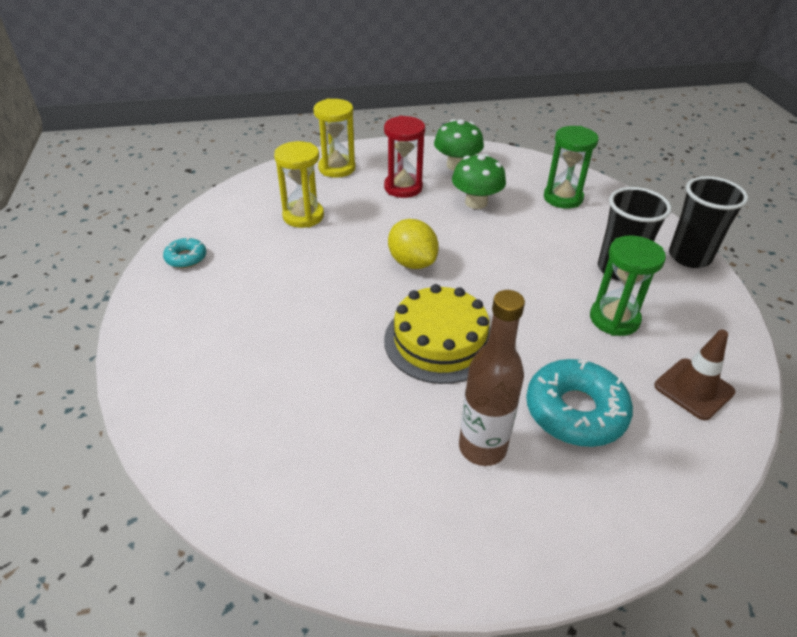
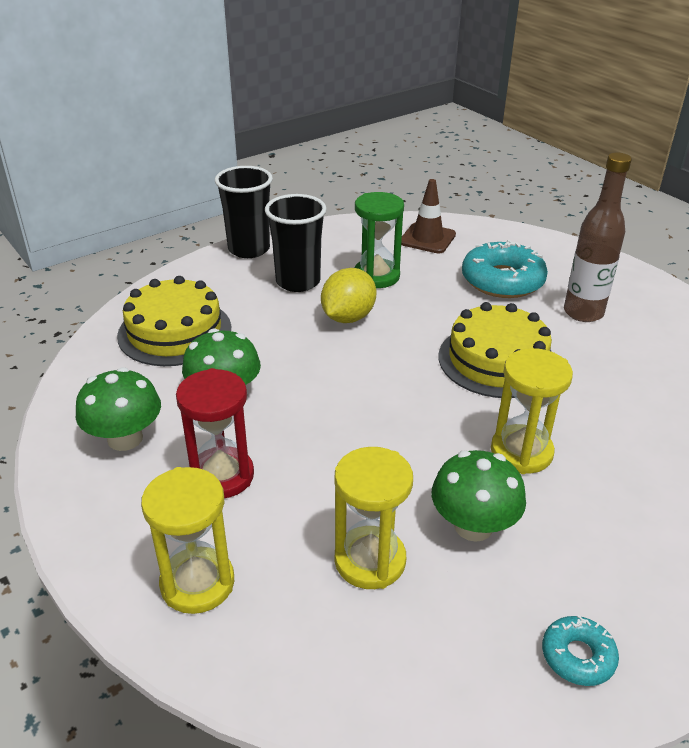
camera: 115 degrees left, 5 degrees down
yellow lemon [388,219,439,269] -> yellow lemon moved to [321,268,377,323]
green hourglass [544,126,599,209] -> yellow cake [117,276,231,366]
none -> green mushroom [432,450,526,542]
none -> yellow hourglass [491,348,573,474]

